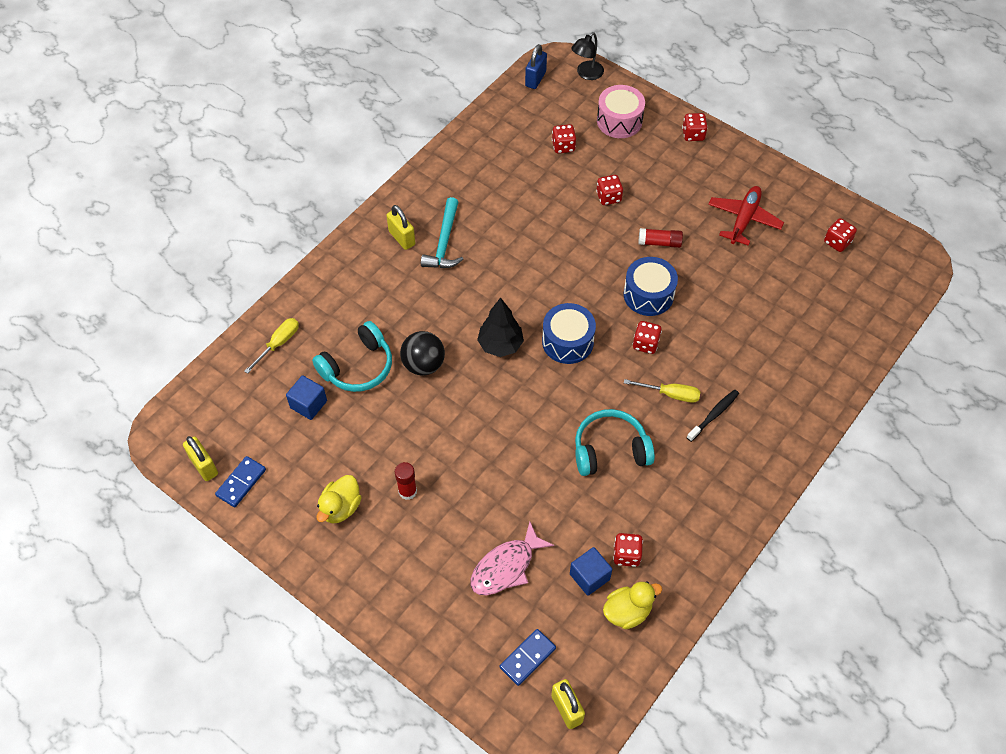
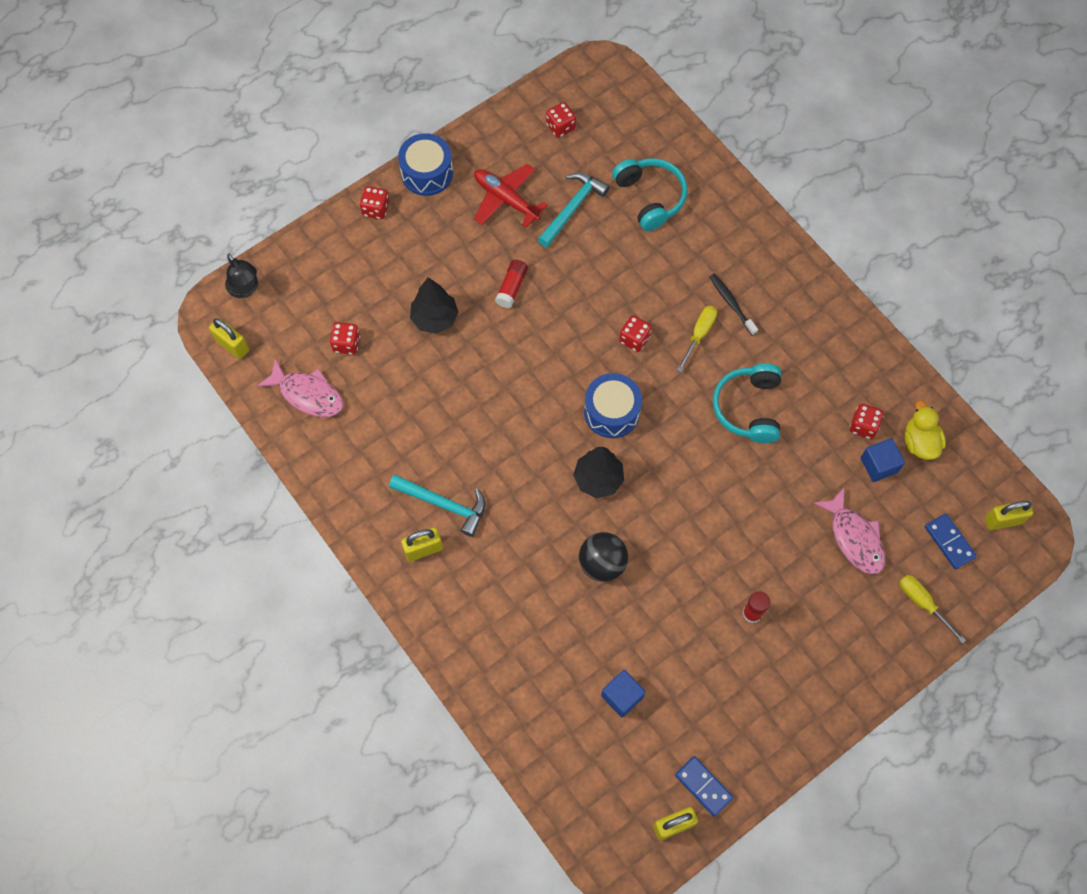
camera: 75 degrees left, 10 degrees up
yellow screwdriver [244,318,299,374] -> yellow screwdriver moved to [900,575,966,644]
turquoise headphones [312,321,392,392] -> turquoise headphones moved to [612,158,688,231]
yellow duck [316,475,362,523] -> none
blue padlock [525,44,547,89] -> yellow padlock [209,318,249,359]
red dice [596,175,623,205] -> black tree [410,277,459,334]
pink drum [597,85,645,138] -> none
blue drum [623,257,678,316] -> blue drum moved to [398,133,453,196]
none -> pink fish [257,358,344,417]
none -> turquoise hammer [538,172,610,248]

